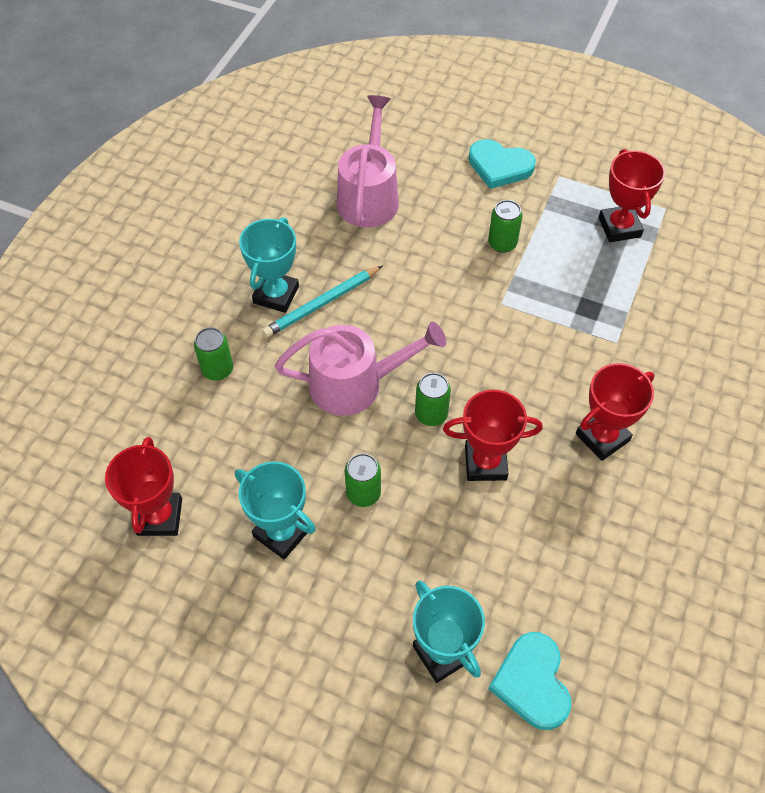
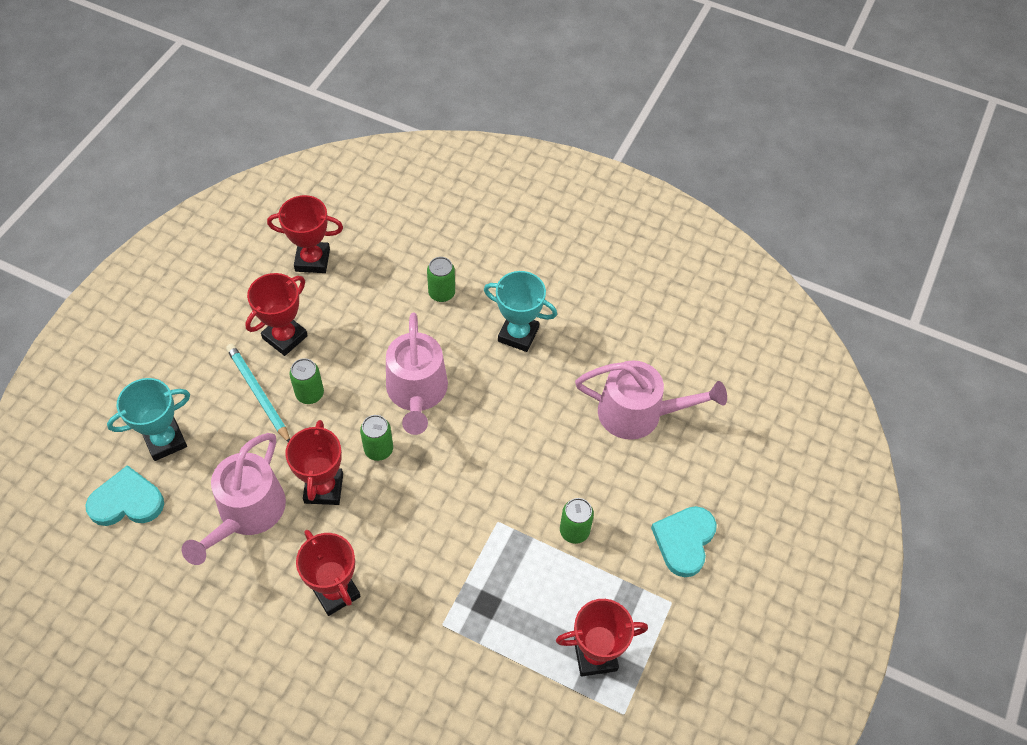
camera: 90 degrees right, 0 degrees up
turquoise trophy [235,461,316,560] -> red trophy [245,273,308,356]
turquoise pencil [262,266,382,338] -> turquoise pencil moved to [226,344,290,442]
none -> pink watering can [182,433,286,565]

